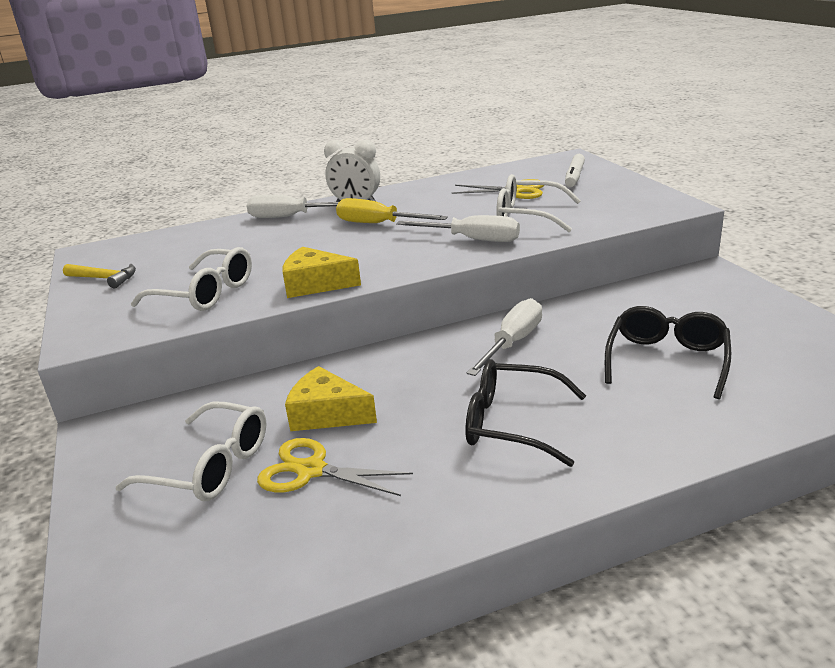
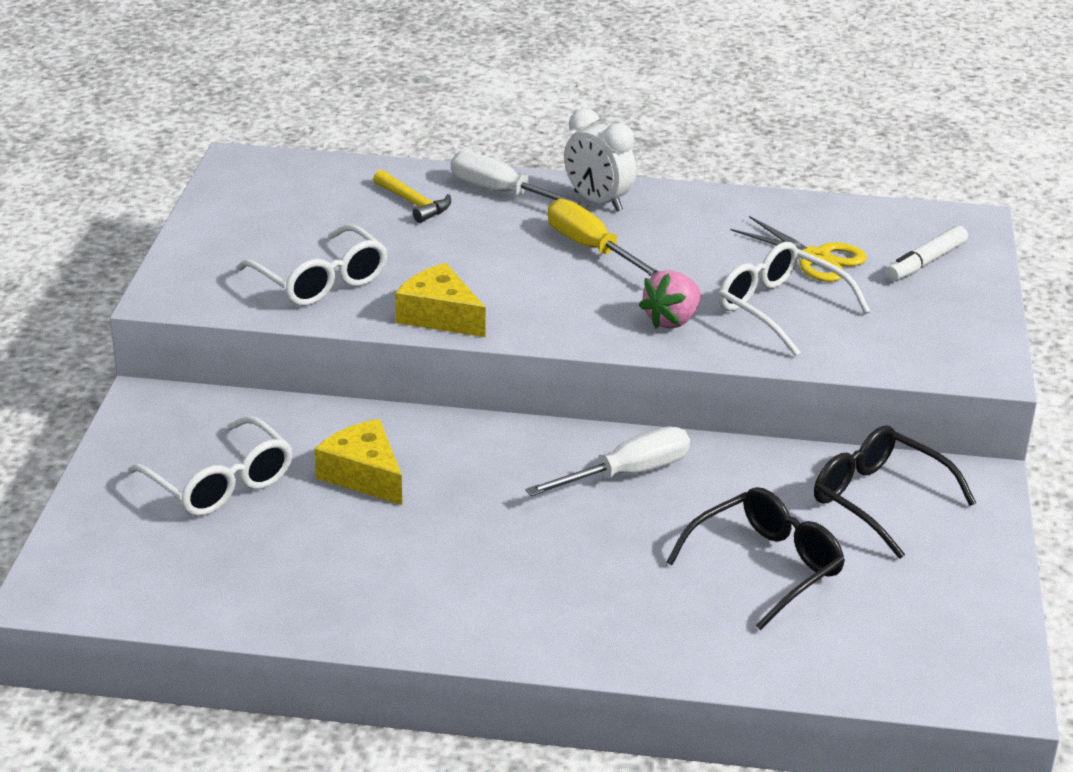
camera: 25 degrees right, 5 degrees up
yellow hammer [63,264,136,288] -> yellow hammer moved to [373,170,451,223]
yellow scissors [257,438,413,496] -> none
white screwdriver [396,215,520,242] -> pink strawberry [639,270,701,329]
black glasses [466,359,586,467] -> black glasses moved to [814,426,976,559]

